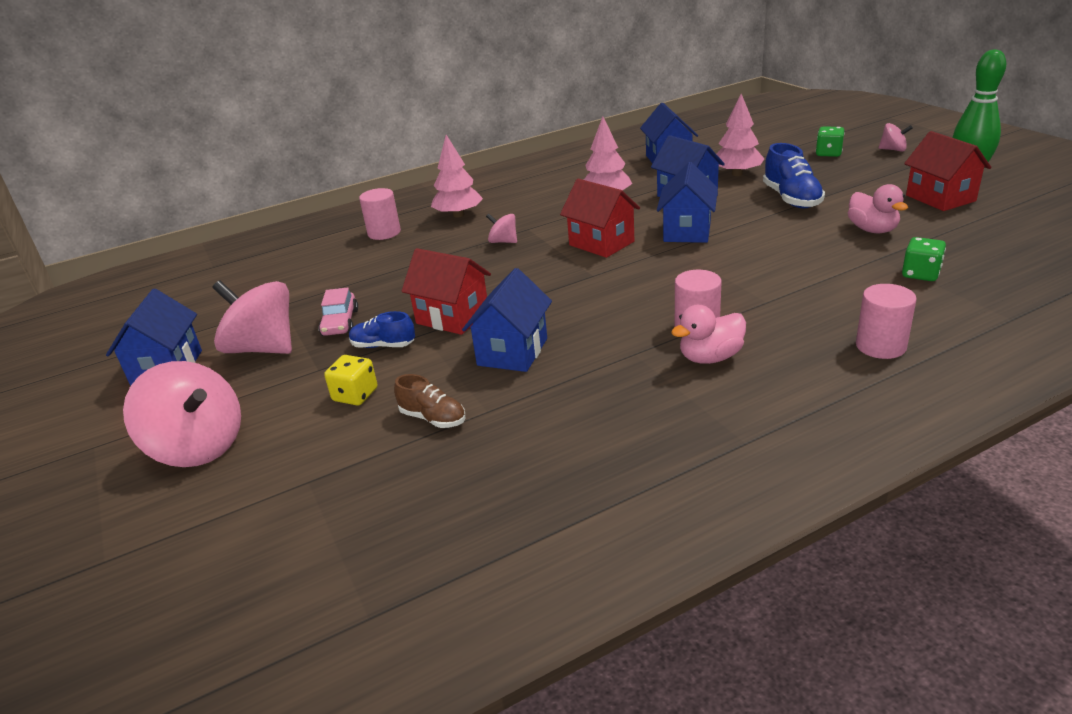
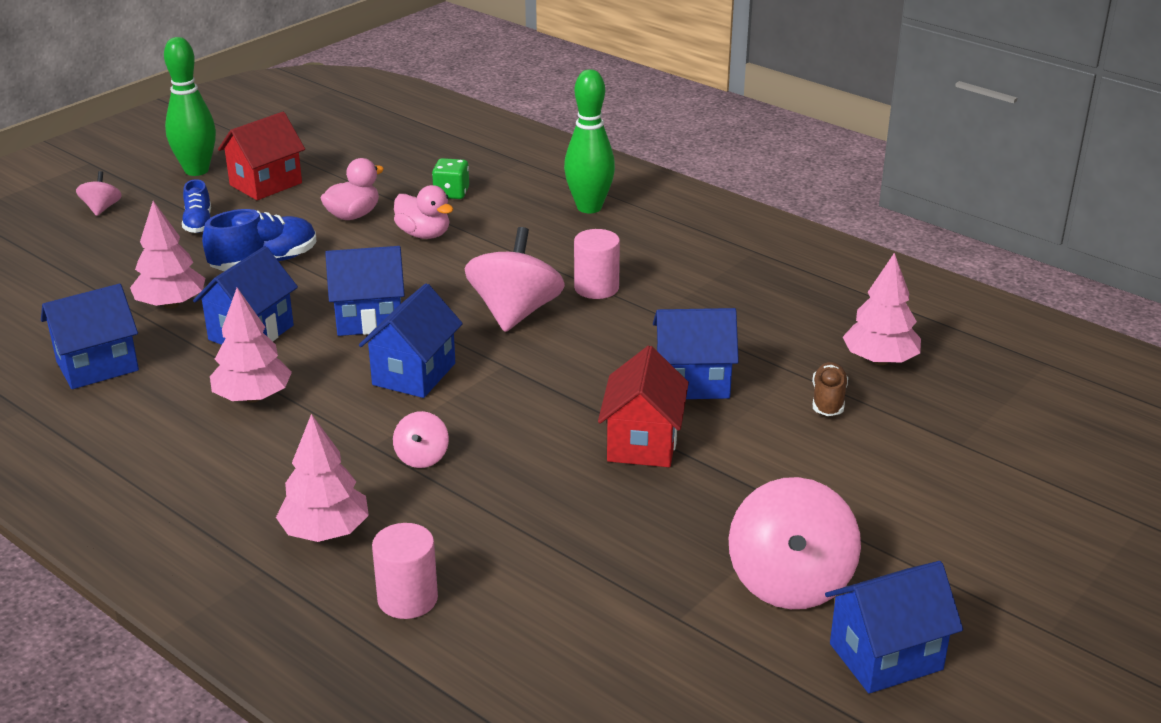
camera: 115 degrees left, 0 degrees up
pink spinning top [123,361,241,467] -> pink spinning top moved to [465,227,565,332]
pink car [319,287,358,336] -> none
yellow dice [324,355,378,406] -> none
blue shoe [349,311,415,348] -> blue shoe moved to [182,179,211,233]
red house [560,179,640,258] -> blue house [359,284,463,398]
pink duck [671,305,746,364] -> pink duck moved to [394,185,454,239]
green dice [816,126,845,157] -> none
pink cylinder [856,284,917,359] -> green bowling pin [564,69,615,213]
none -> pink tree [843,253,921,365]

